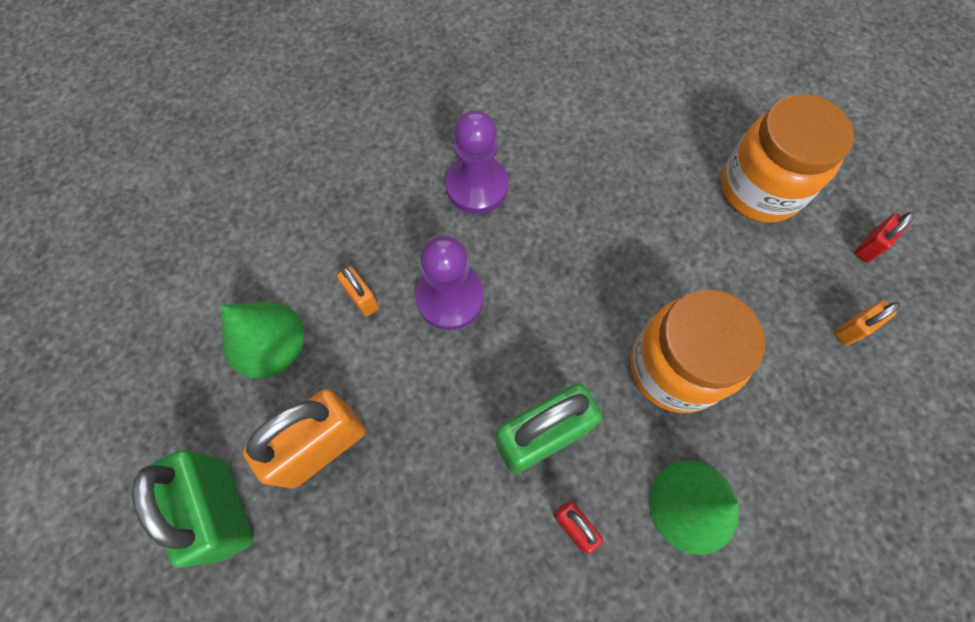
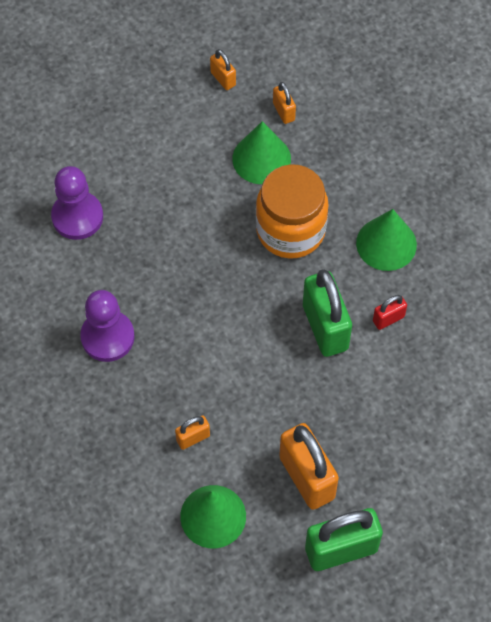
camera: 80 degrees left, 5 degrees down
purple pawn [416,236,484,330] -> purple pawn moved to [51,166,103,240]
orange jar [721,94,854,223] -> none
red padlock [855,212,915,262] -> orange padlock [210,49,236,90]
none -> green cone [232,121,291,184]

